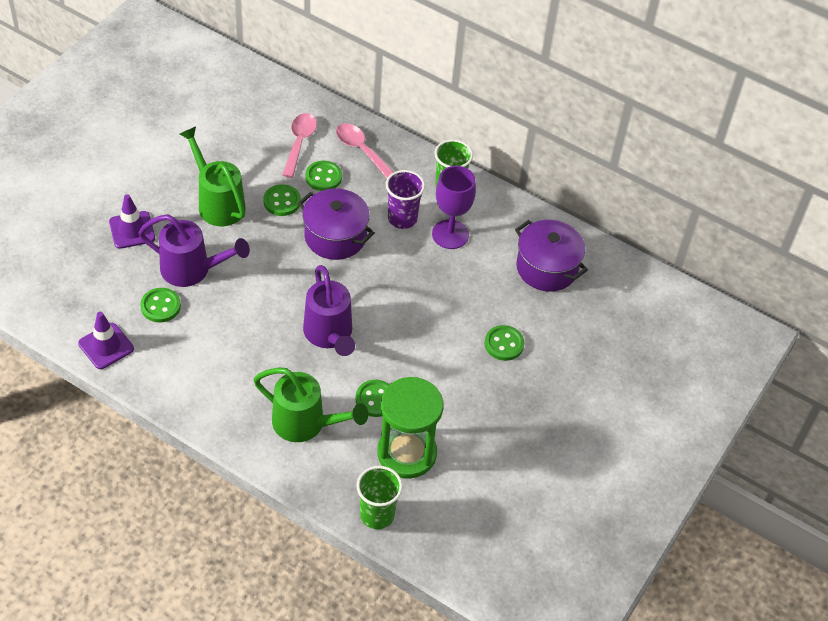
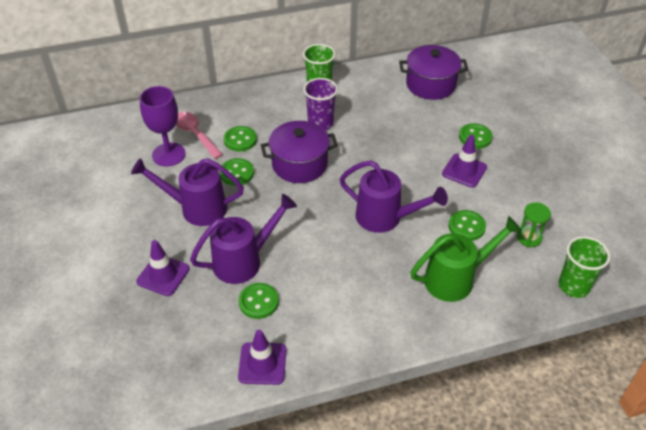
camera: 45 degrees left, 5 degrees down
green watering can [180,126,246,226] -> purple watering can [131,158,244,226]
pink spoon [336,123,394,178] -> none
green hourglass [377,377,443,479] -> green hourglass [517,202,551,247], size x0.47
purple goblet [432,166,476,249] -> purple goblet moved to [140,86,186,167]
none -> purple traffic cone [442,135,487,188]

